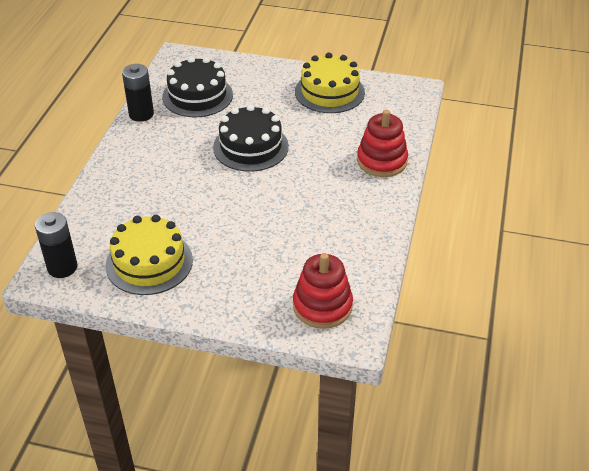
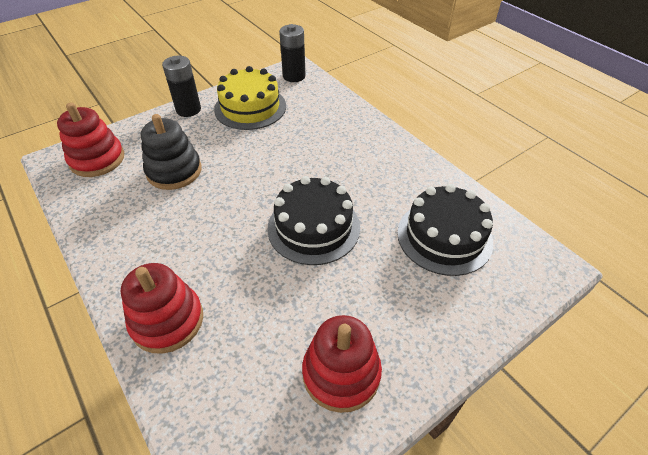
camera: 130 degrees right, 5 degrees up
black battery [122,64,154,122] -> black battery moved to [162,56,201,117]
yellow cake [295,53,365,113] -> red stacking toy [302,315,382,413]
none -> black stacking toy [141,114,202,190]

